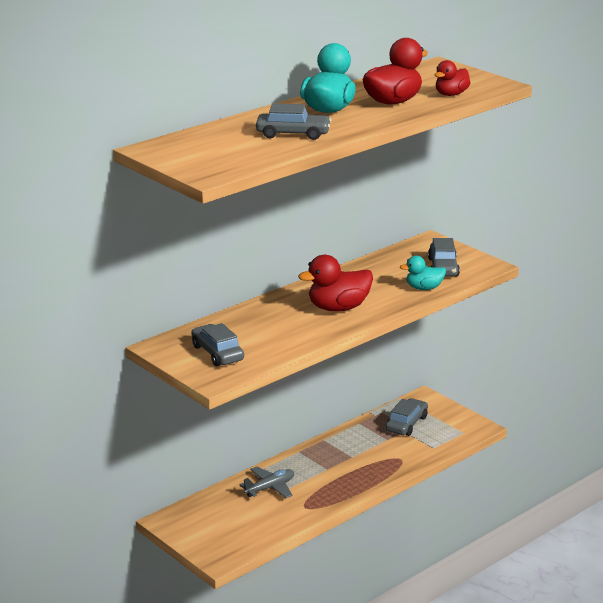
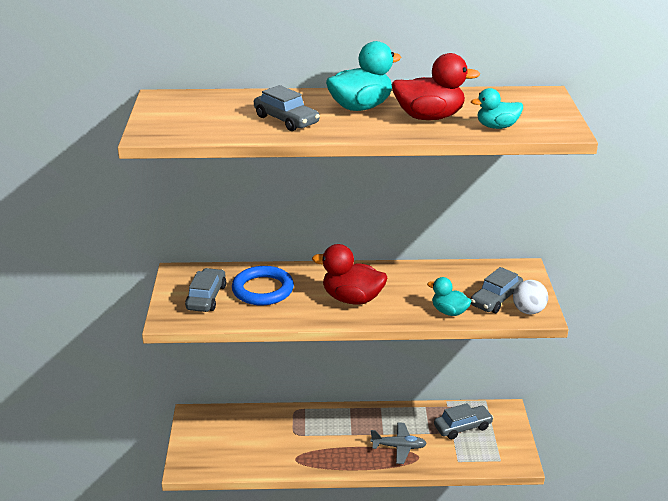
camera: 40 degrees right, 5 degrees up
grey plane [239,467,294,498] -> grey plane moved to [370,422,427,464]
red duck [435,60,471,96] -> turquoise duck [471,88,523,129]
none -> blue ring [232,266,294,305]
none -> white ball [513,280,548,314]

